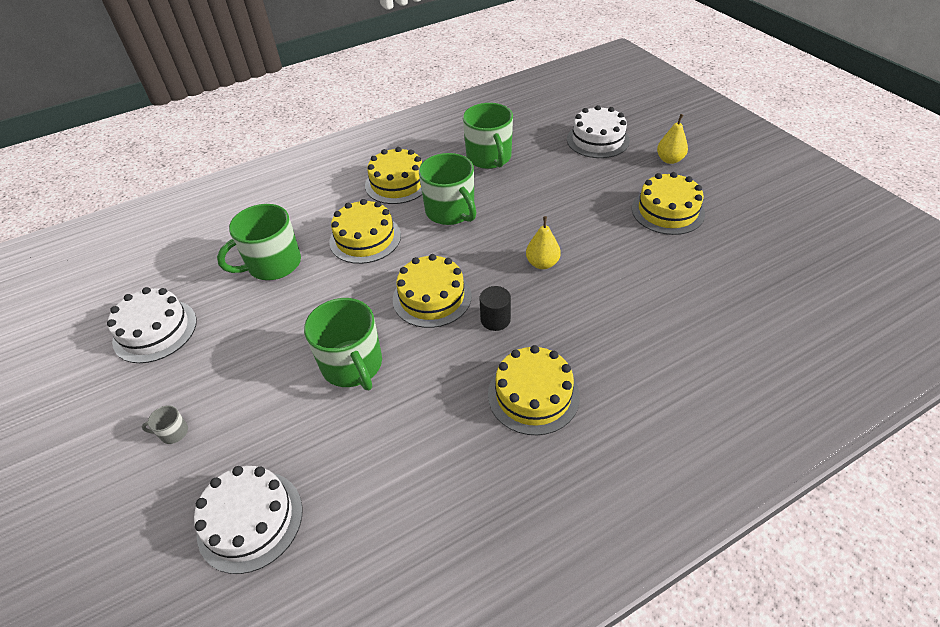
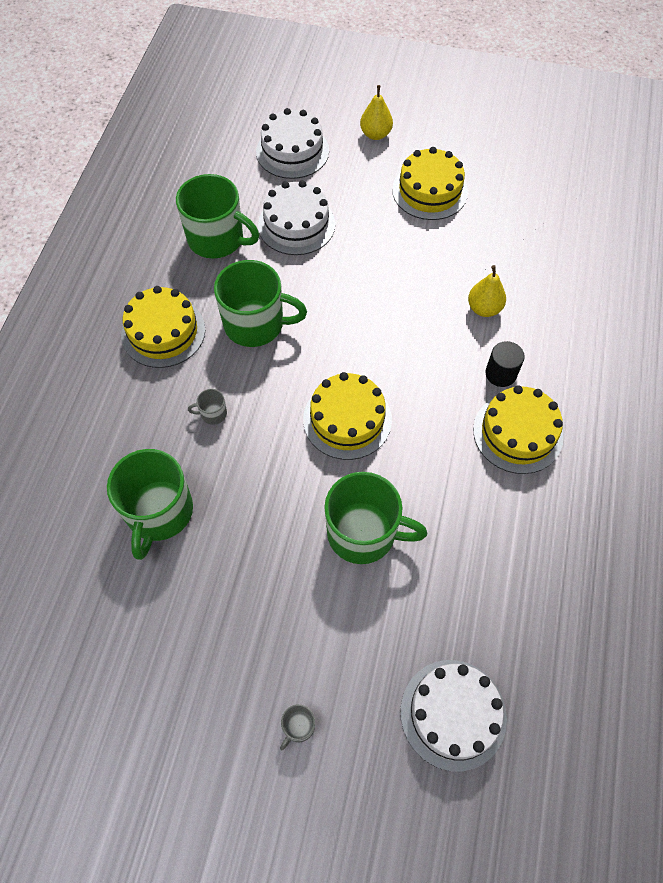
camera: 50 degrees left, 15 degrees up
white cake [107,287,197,363] -> white cake moved to [258,180,335,255]
yellow cake [329,199,401,264] -> grey mug [188,389,227,425]
black cylinder [479,286,511,331] -> black cylinder moved to [485,341,525,387]
yellow pear [526,216,561,269] -> yellow pear moved to [468,265,506,317]

